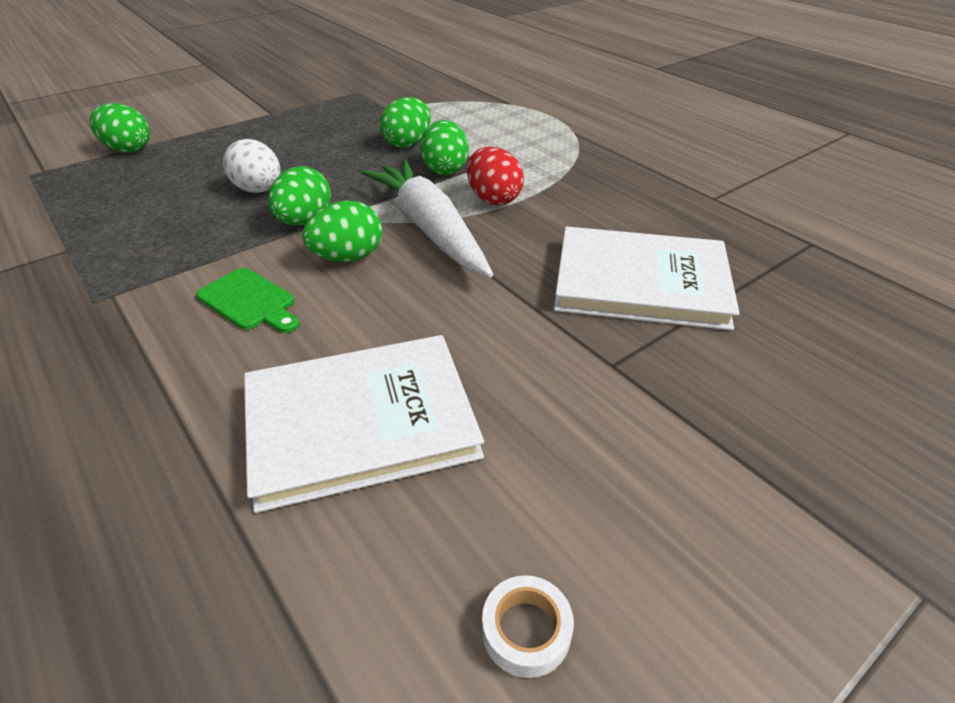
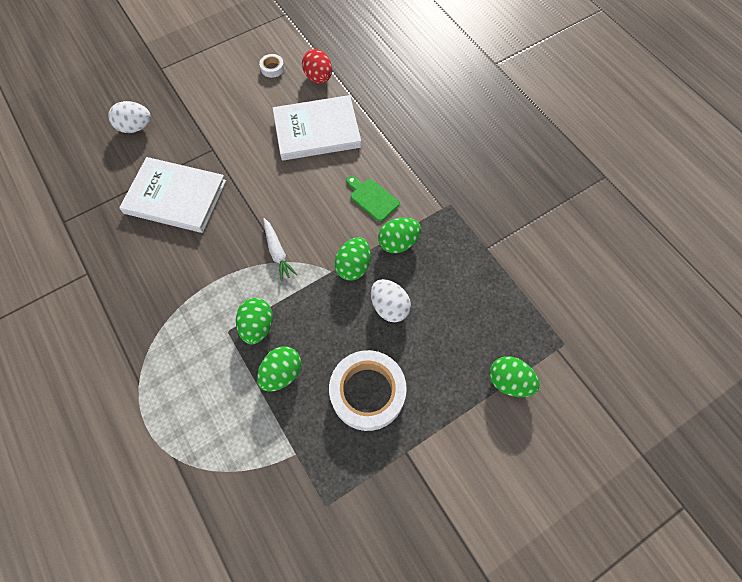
camera: 175 degrees left, 25 degrees up
green egg [302,201,382,262] -> green egg moved to [378,217,421,253]
white carrot [361,160,493,278] -> white carrot [263,218,297,281], size x0.52
red egg [467,147,524,205] -> red egg moved to [302,49,332,84]
none -> white egg [108,101,151,133]
none -> white tape [329,350,407,431]

